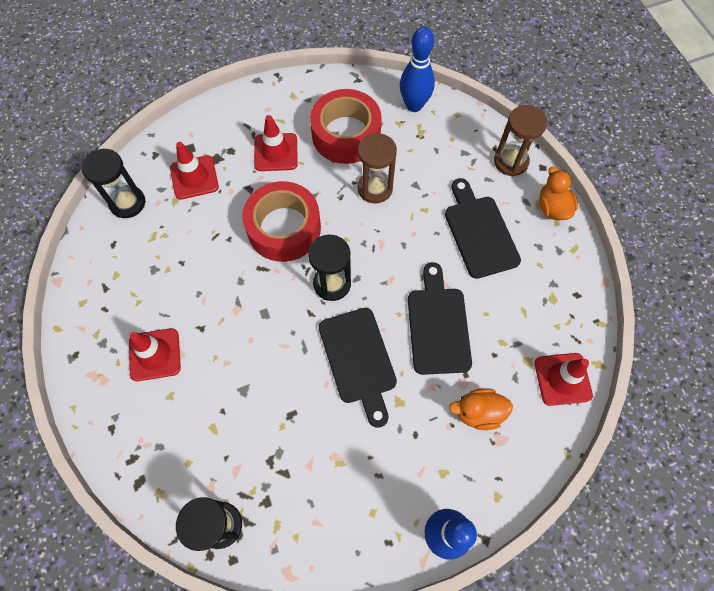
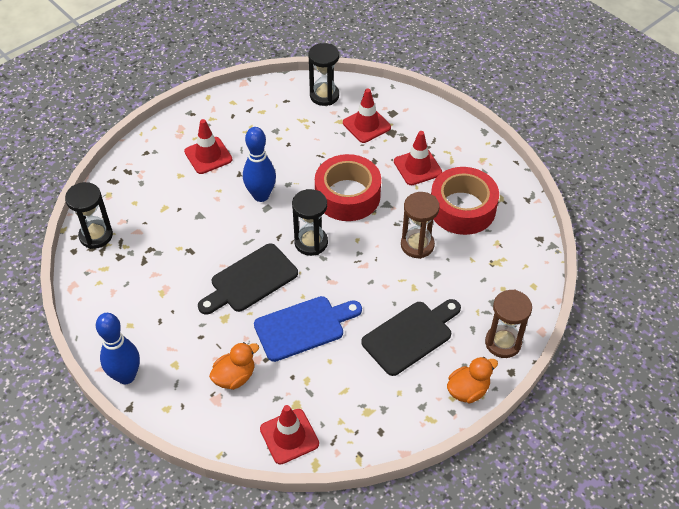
camera: 70 degrees right, 15 degrees down
blue bowling pin [400,27,435,112] -> blue bowling pin moved to [243,127,276,202]
black cutting board [408,262,472,375] -> blue cutting board [254,296,362,362]
orange duck [449,388,513,430] -> orange duck turned 75 degrees clockwise [209,342,259,390]

